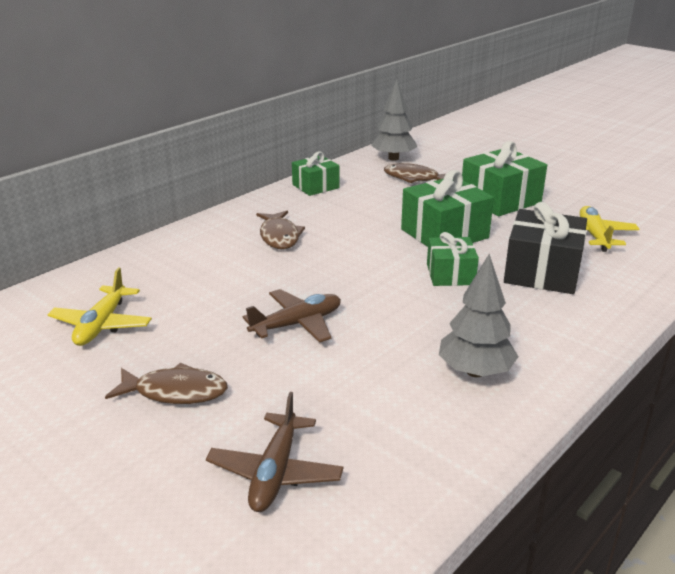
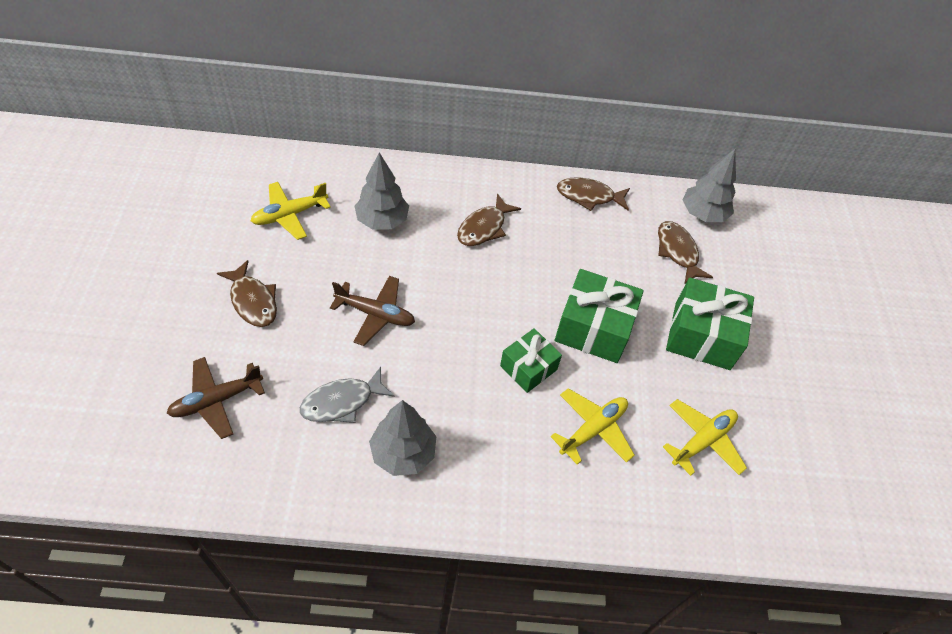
camera: 45 degrees right, 25 degrees up
green gift [292,152,339,196] -> brown fish [557,177,630,211]
black gift [504,202,587,294] -> yellow plane [551,388,635,465]
none -> grey fish [300,367,395,423]
none -> grey tree [355,152,409,229]

